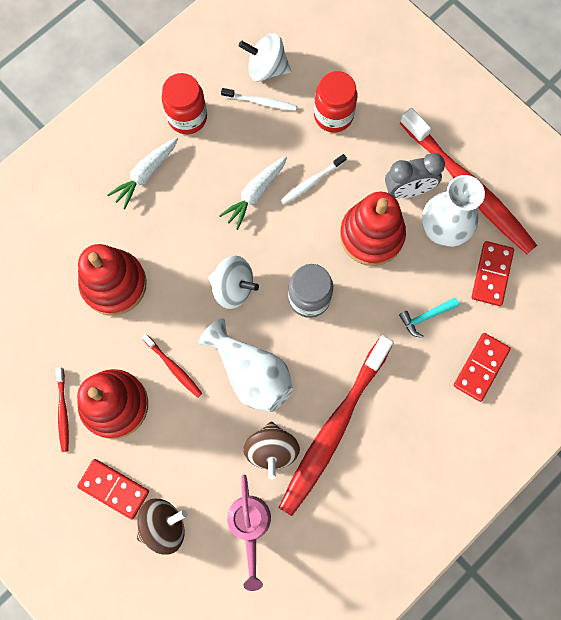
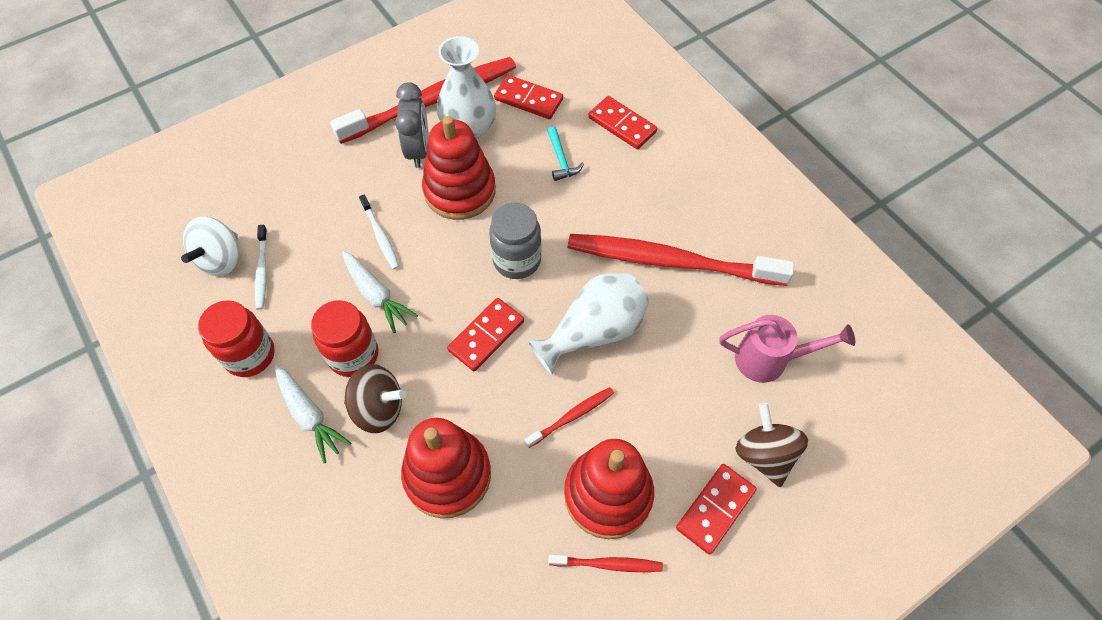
camera: 80 degrees left, 15 degrees down
white spinning top [208,256,259,309] -> red domino [447,298,524,371]
white toothbrush [221,88,297,111] -> white toothbrush turned 150 degrees clockwise [255,225,268,310]
brown spinning top [243,422,300,479] -> brown spinning top moved to [344,364,406,433]
red toothbrush [279,335,394,516] -> red toothbrush turned 150 degrees clockwise [567,234,794,286]
red jar [314,71,357,133] -> red jar moved to [311,300,378,377]

